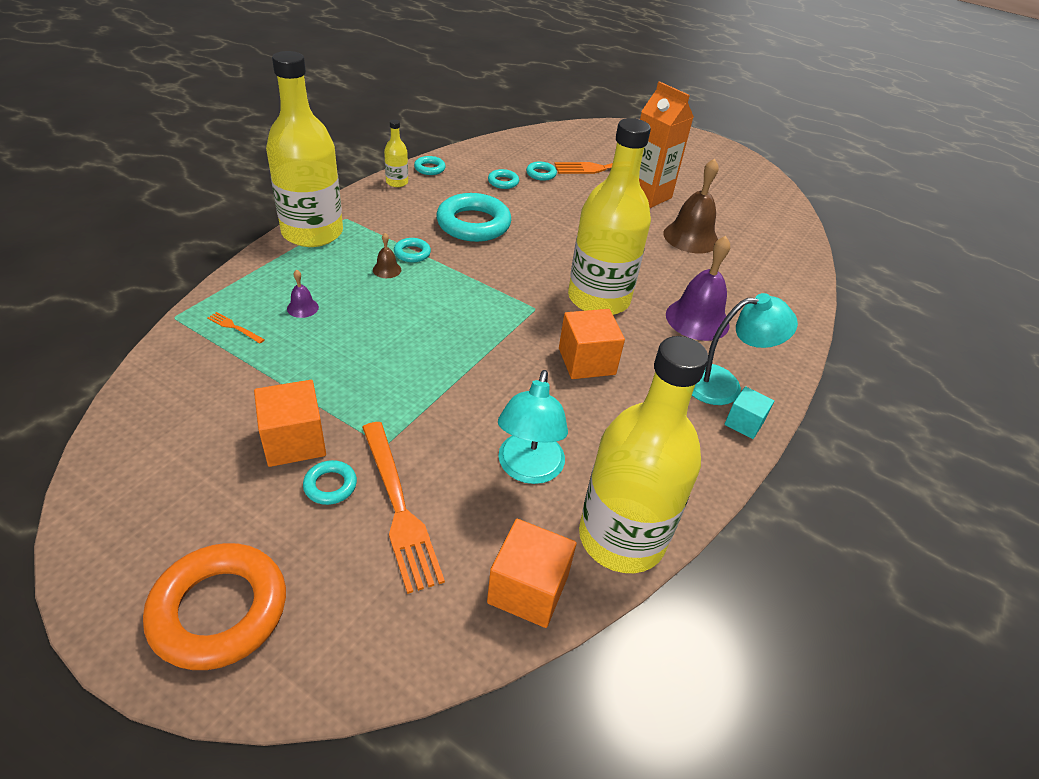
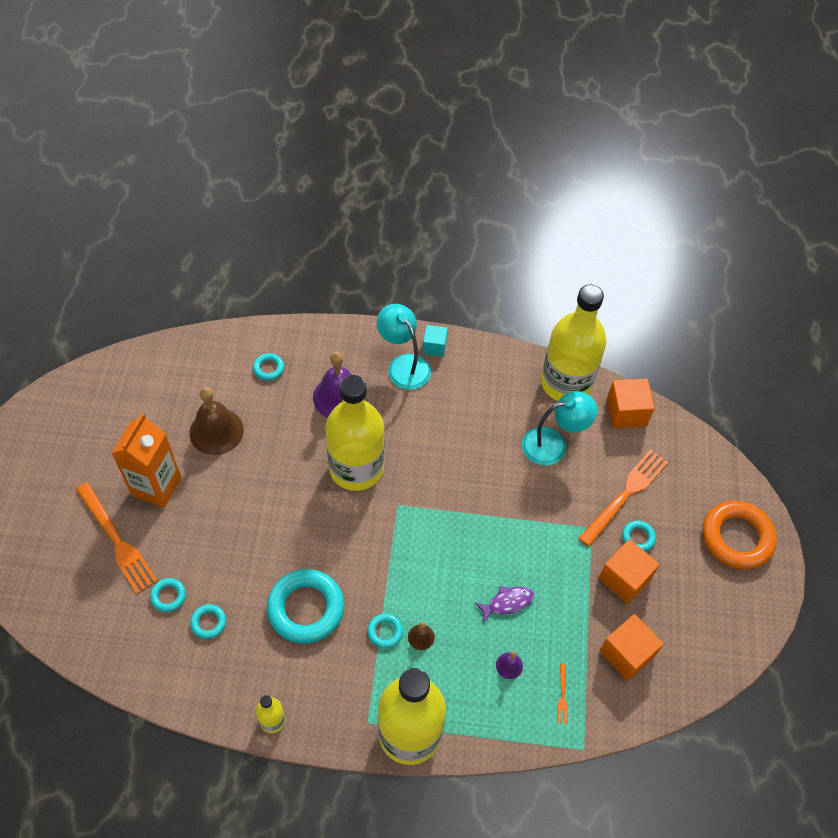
camera: 115 degrees left, 15 degrees up
turquoise ring [414,156,446,175] -> turquoise ring moved to [253,353,284,381]
orange cube [559,309,625,379] -> orange cube moved to [599,614,664,681]
none -> purple fish [475,586,534,622]

